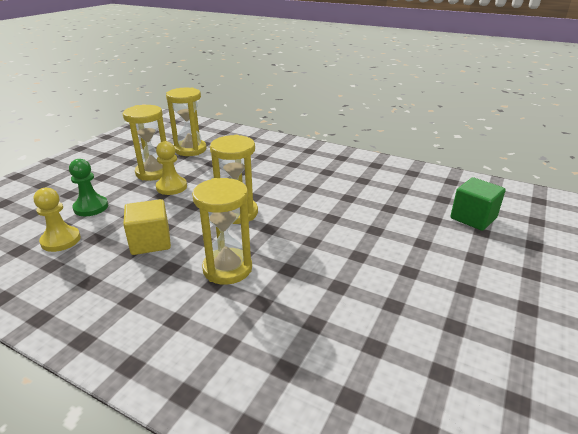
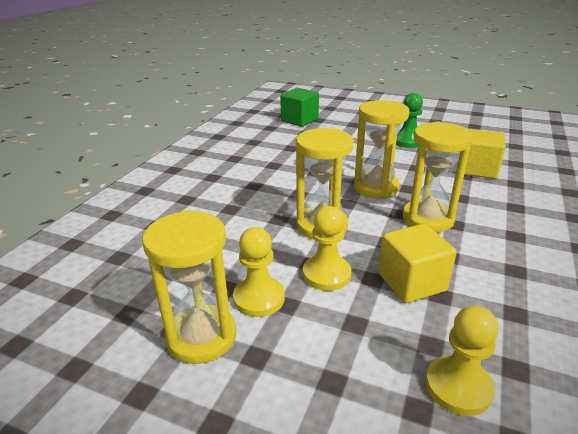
camera: 95 degrees left, 0 degrees up
green pawn [69,159,108,216] -> green pawn moved to [396,93,423,148]
yellow hourglass [166,88,207,156] -> yellow hourglass moved to [354,100,409,199]
none -> yellow pawn [303,206,351,291]
none -> yellow cube [464,129,506,179]

